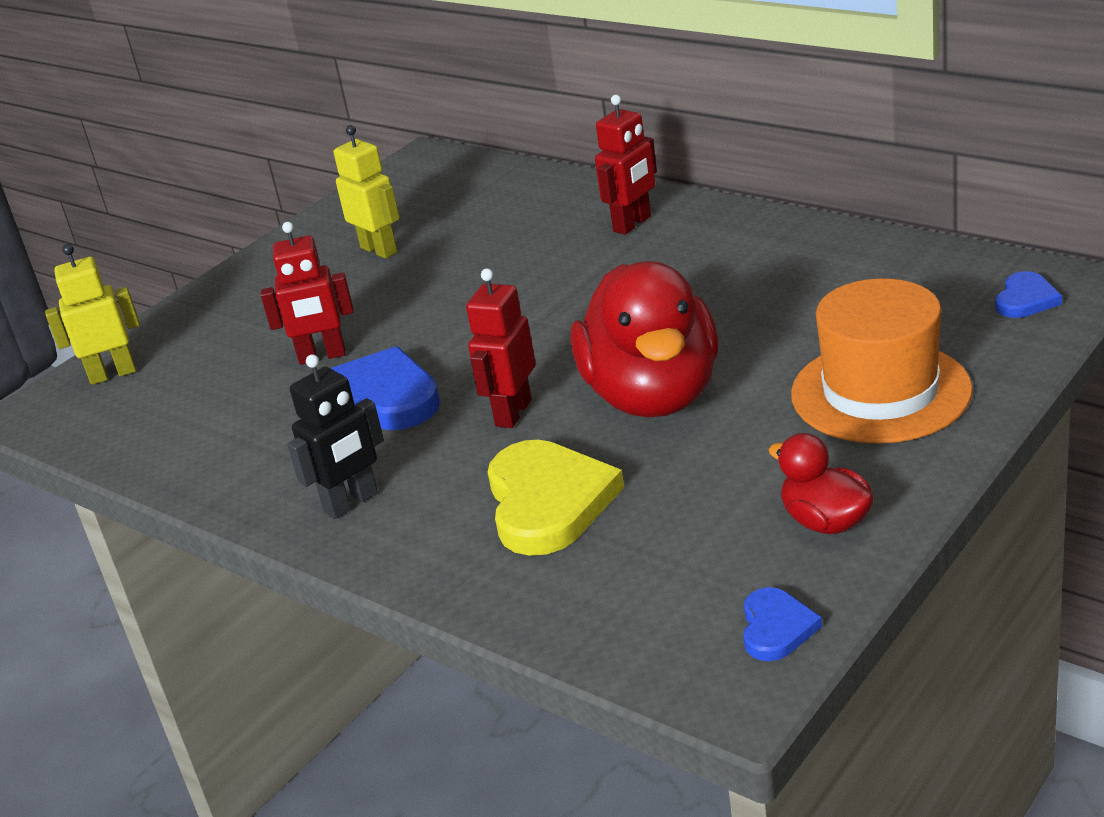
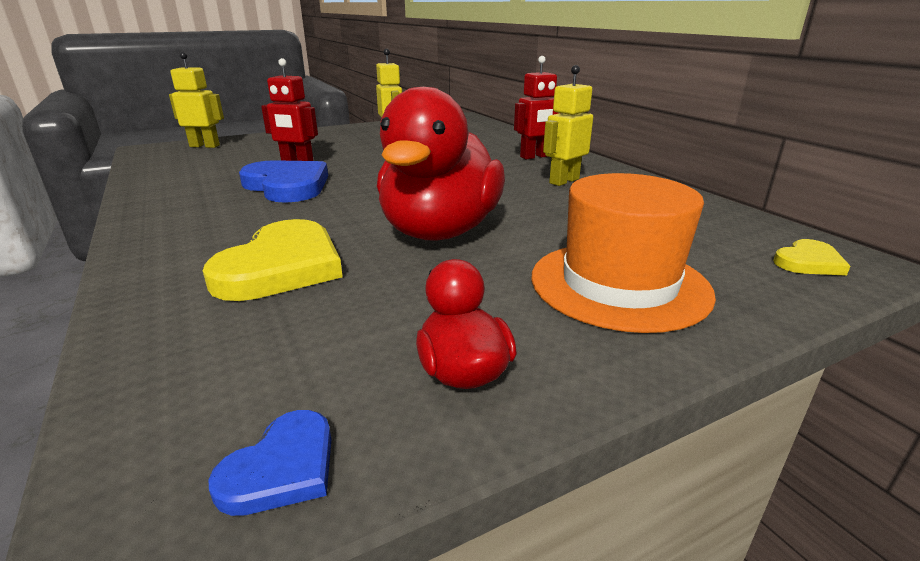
camera: 20 degrees right, 5 degrees down
black robot [287,354,384,519] -> none
red robot [466,269,536,428] -> none
blue heart [995,271,1062,318] -> yellow heart [773,239,850,276]
none -> yellow robot [543,65,593,186]

